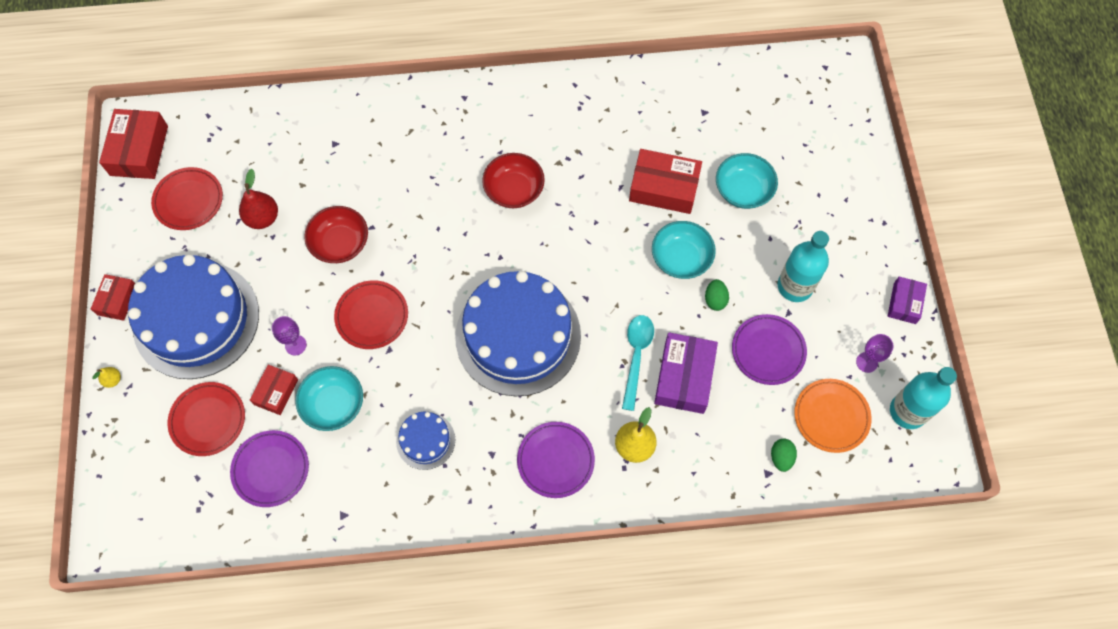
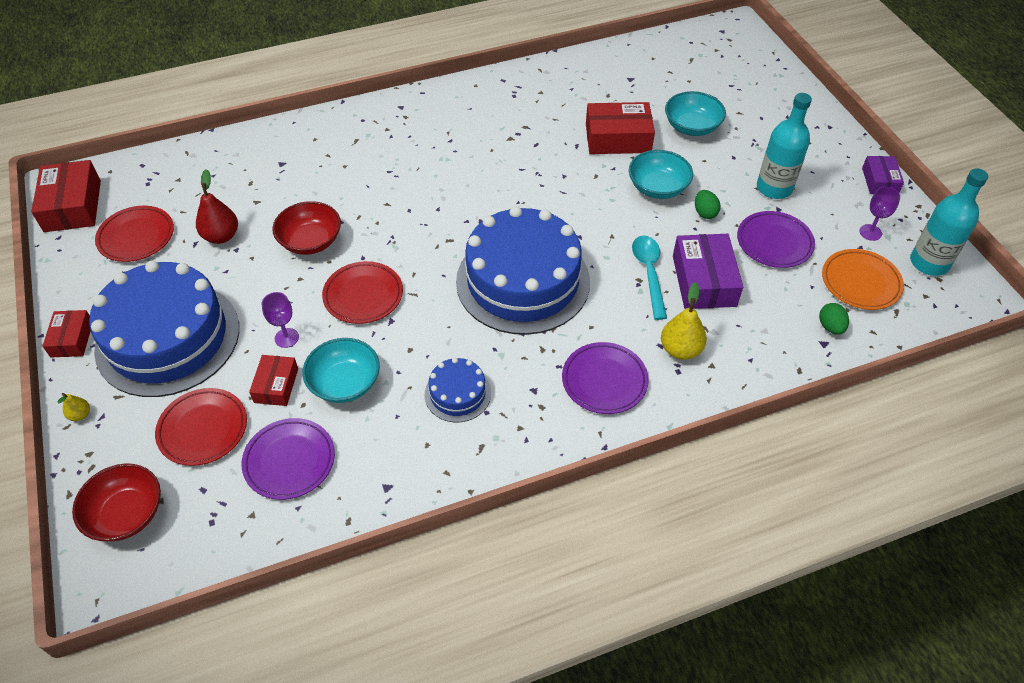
camera: 15 degrees left, 15 degrees down
red bowl [482,153,545,208] -> red bowl moved to [72,464,161,541]

